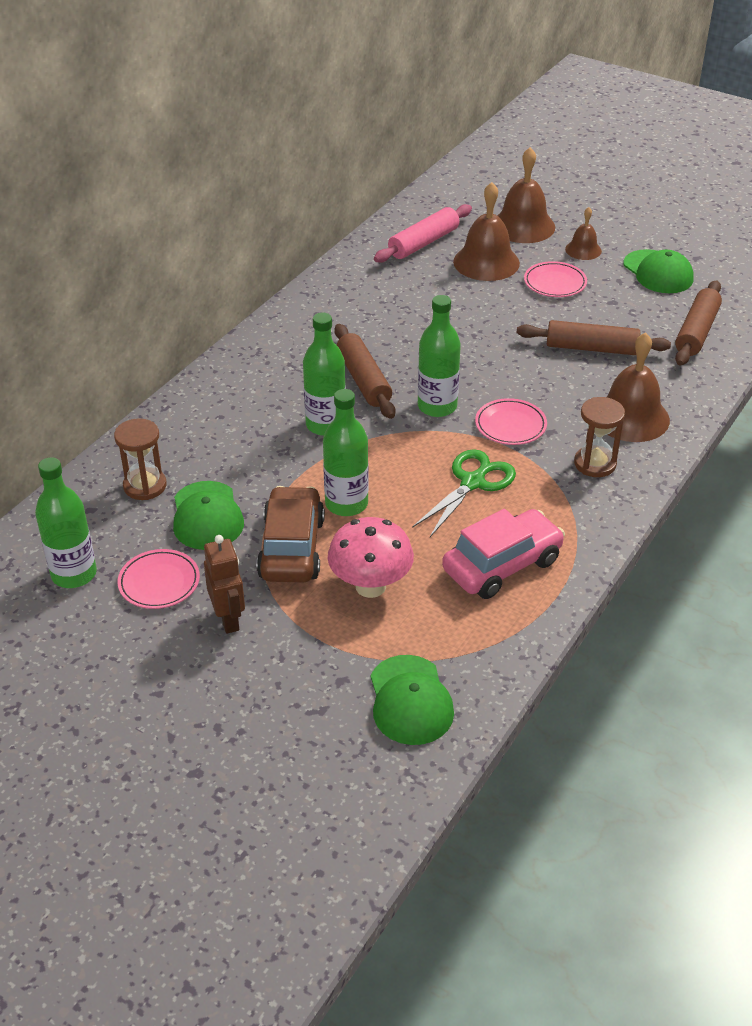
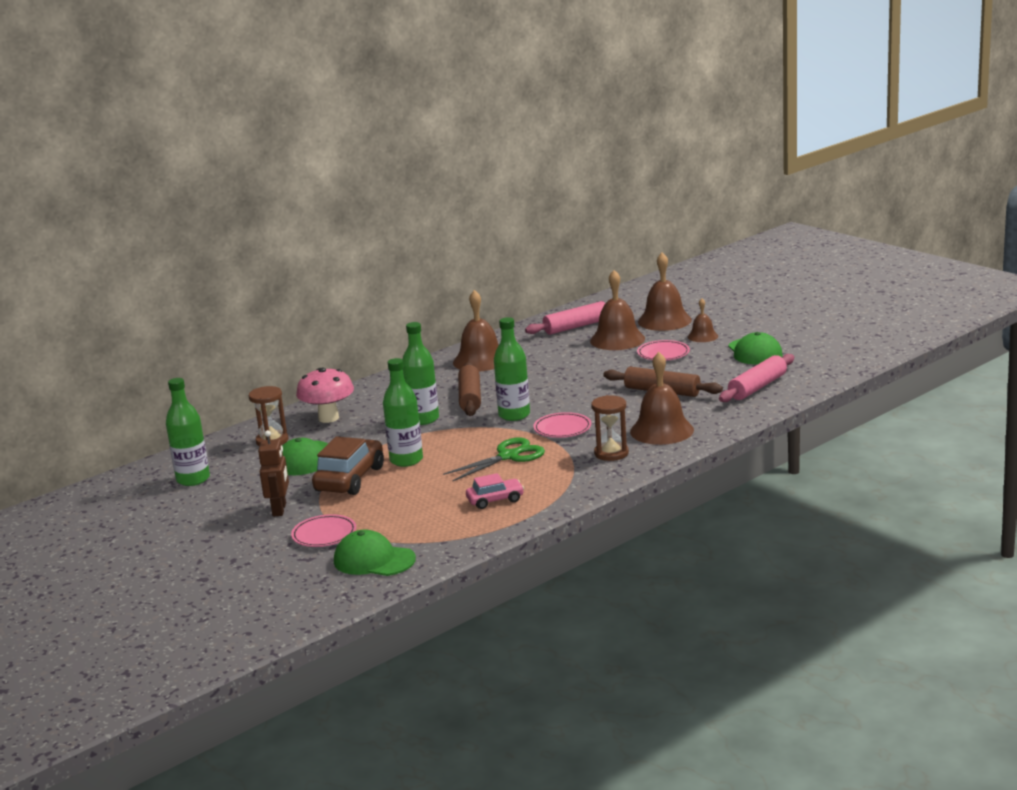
camera: 20 degrees right, 20 degrees down
pink plate [118,549,200,609] -> pink plate moved to [291,514,356,547]
pink mushroom [328,517,414,598] -> pink mushroom moved to [296,367,354,423]
green cap [371,655,454,745] -> green cap turned 105 degrees clockwise [334,529,416,576]
pink car [442,509,565,599] -> pink car [466,473,524,509], size x0.58
brown rolling pin [675,281,722,366] -> pink rolling pin [719,354,794,402]
none -> brown bell [453,290,499,371]

